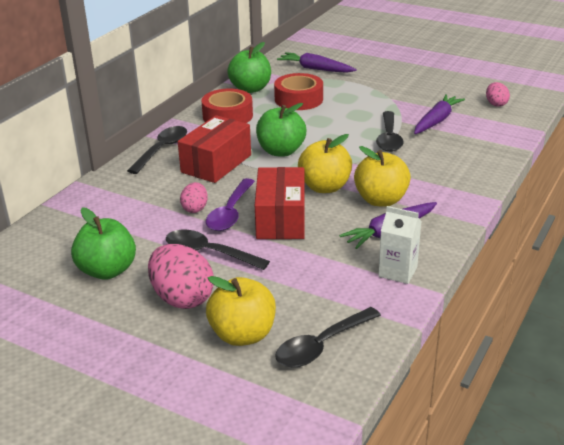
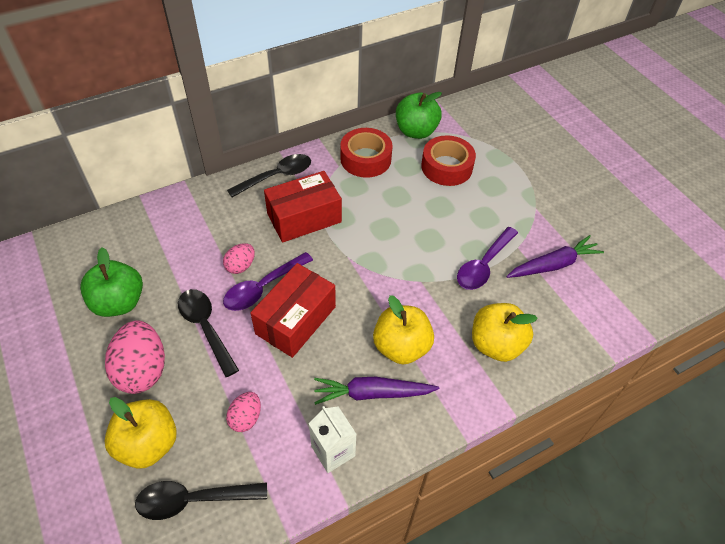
camera: 30 degrees right, 20 degrees up
green apple [256,103,306,157] -> none
purple carrot [277,52,357,73] -> none
yellow apple [298,134,352,193] -> yellow apple moved to [472,303,538,362]
black spoon [376,111,404,152] -> purple spoon [457,227,518,290]
pink egg [486,82,510,107] -> pink egg moved to [226,392,261,432]

